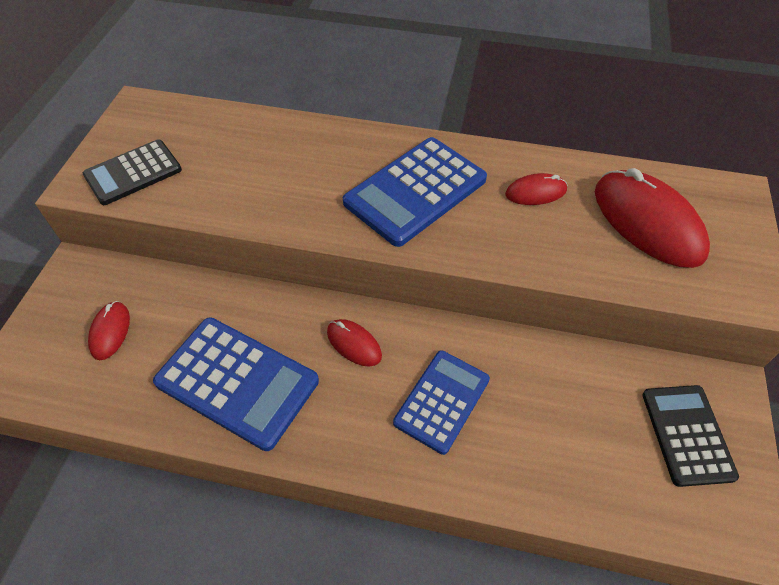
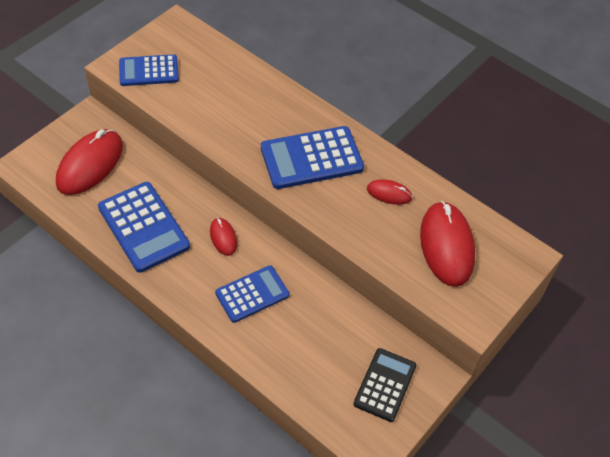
camera: 25 degrees right, 0 degrees up
black calculator [83,139,182,205] -> blue calculator [119,54,179,86]
red mouse [88,301,130,360] -> red mouse [56,129,123,195], size x2.02

